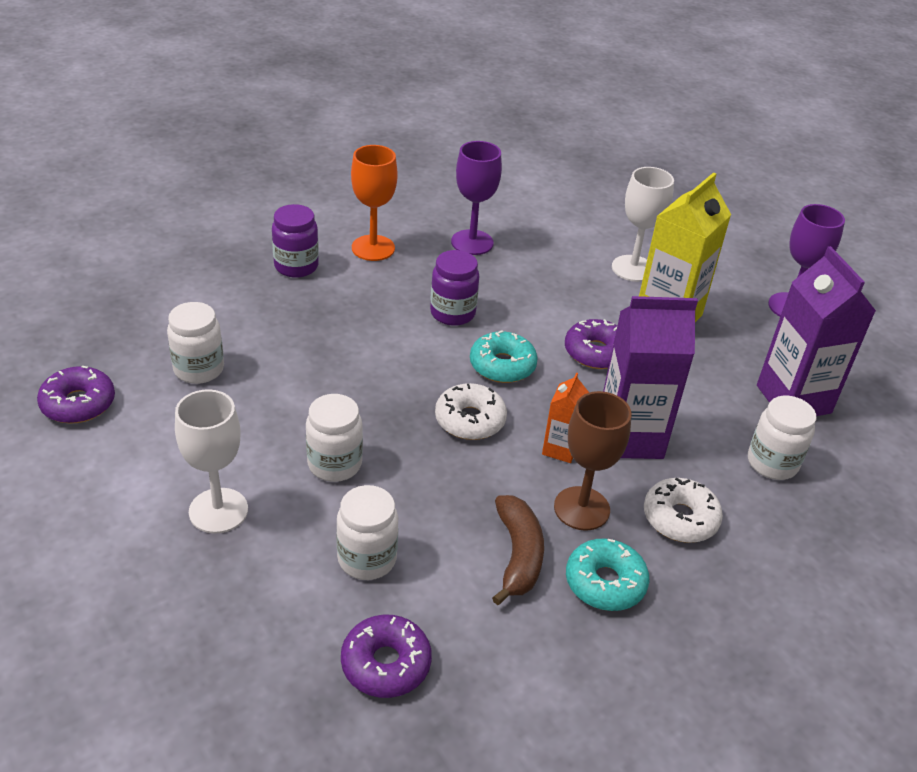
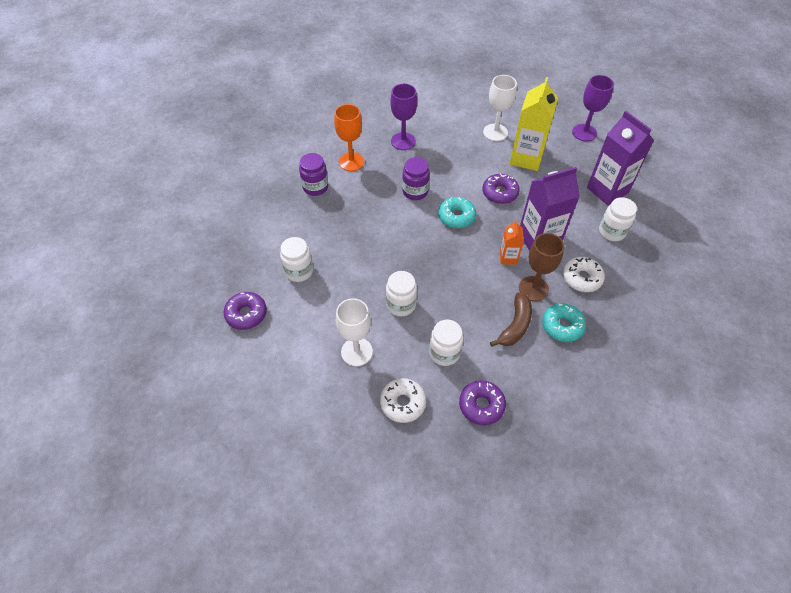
camera: 15 degrees left, 15 degrees up
white donut [435,383,507,440] -> white donut moved to [380,378,426,423]
brown banana [492,495,544,605] -> brown banana turned 45 degrees clockwise [490,292,532,347]

